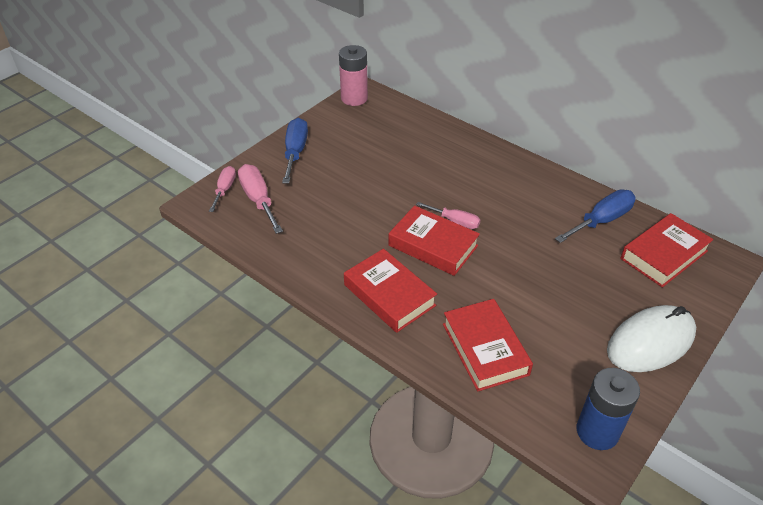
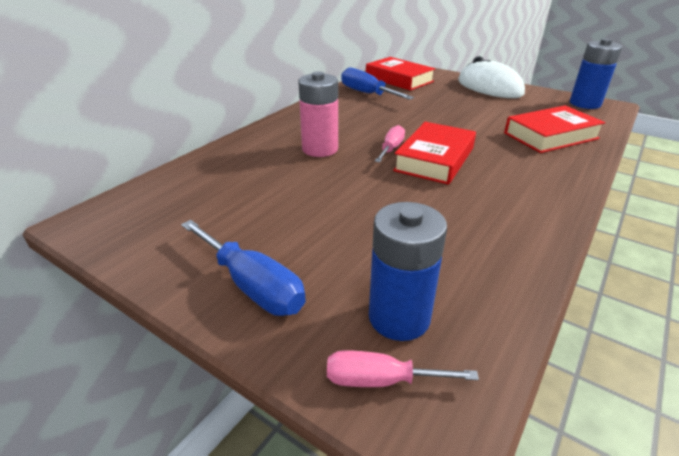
camera: 95 degrees left, 10 degrees down
pink screwdriver [238,164,283,234] -> blue battery [369,202,447,341]
blue screwdriver [282,118,308,184] -> blue screwdriver turned 135 degrees counterclockwise [181,220,306,316]
pink battery [339,45,368,106] -> pink battery moved to [298,72,338,157]
red book [344,249,437,333] -> none

